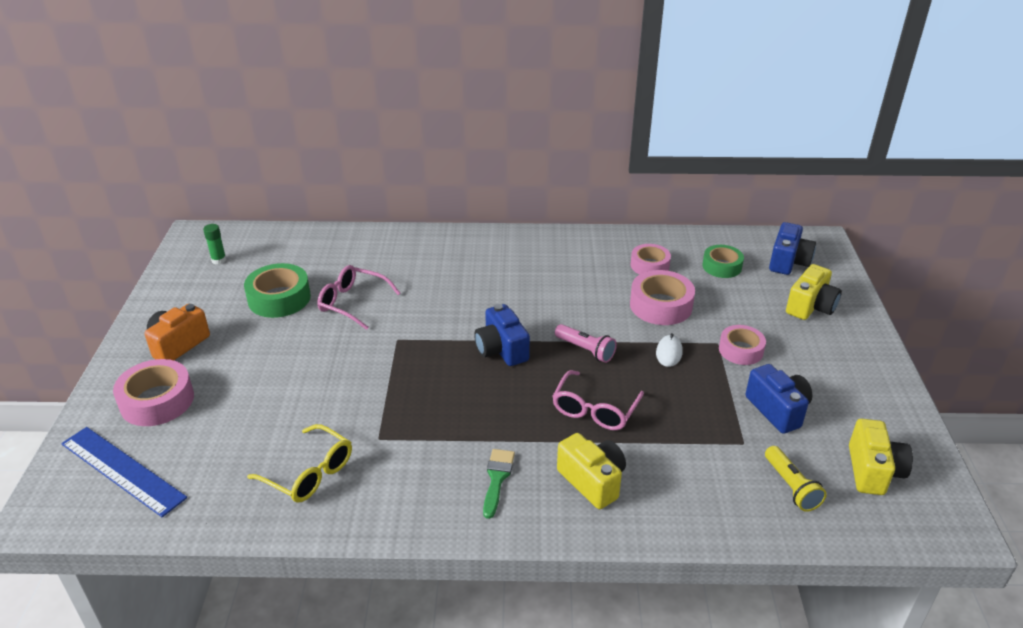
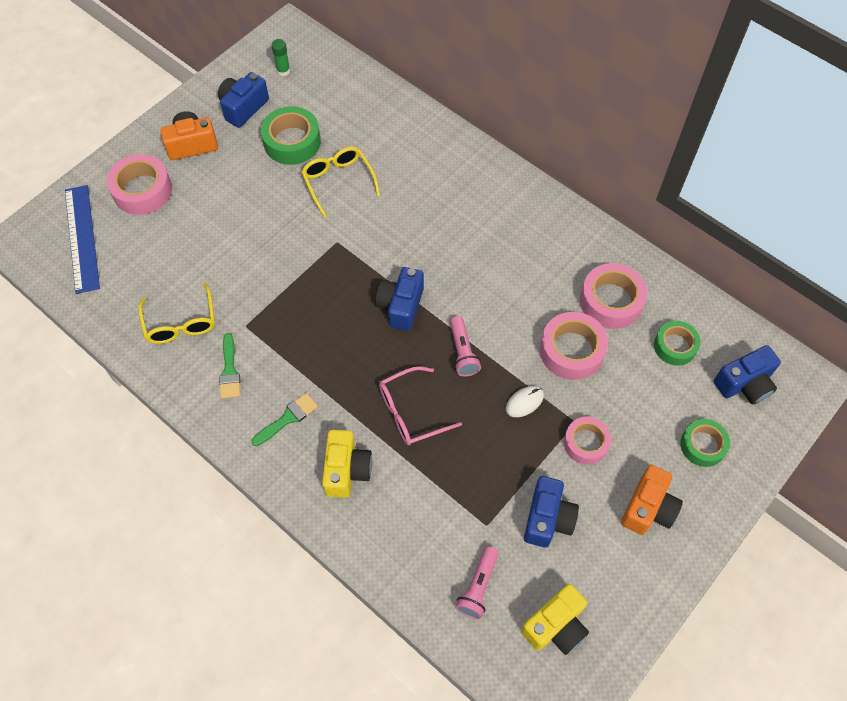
camera: 40 degrees right, 25 degrees up
pink glasses [317,265,400,330] -> yellow glasses [302,147,380,217]
pink tape [631,244,671,275] -> pink tape [580,263,647,329], size x1.51
yellow flashlight [765,446,827,512] -> pink flashlight [455,546,499,619]
yellow camera [786,264,842,320] -> green tape [680,419,730,467]
none -> blue camera [218,72,269,128]
none -> green brush [219,333,240,399]
none -> orange camera [621,465,683,535]

